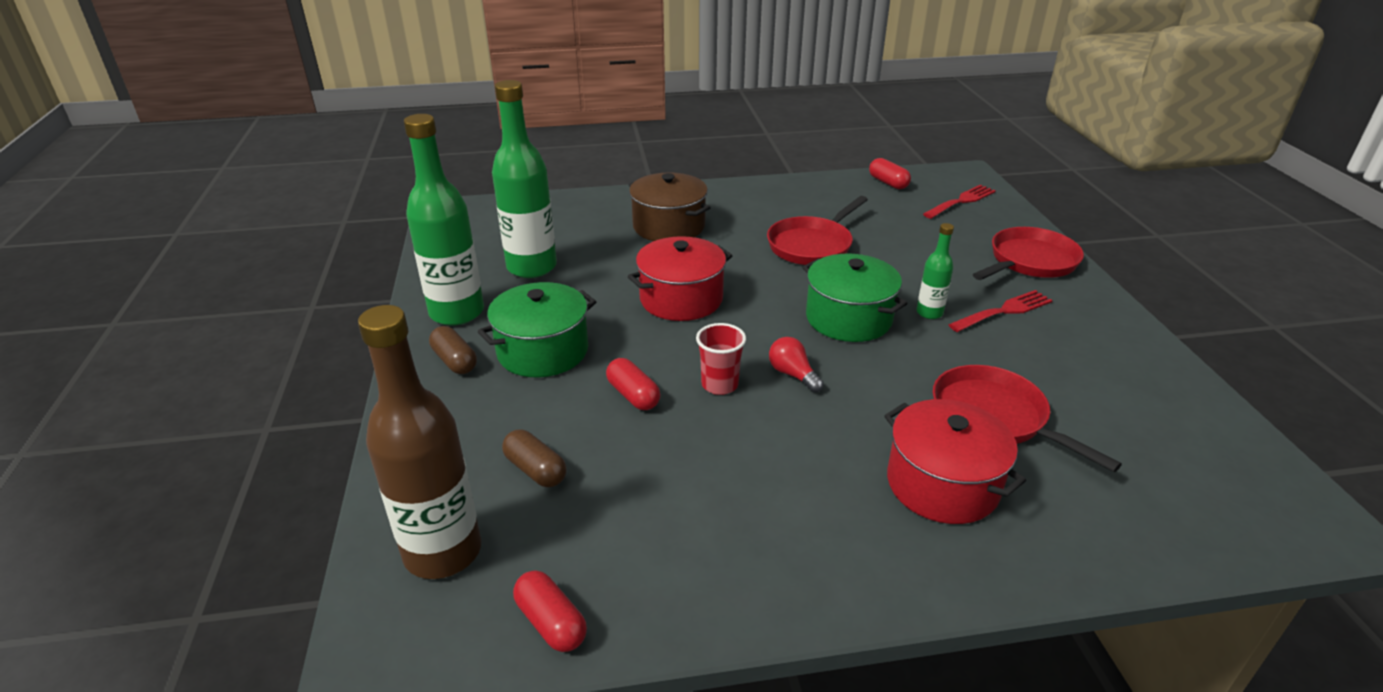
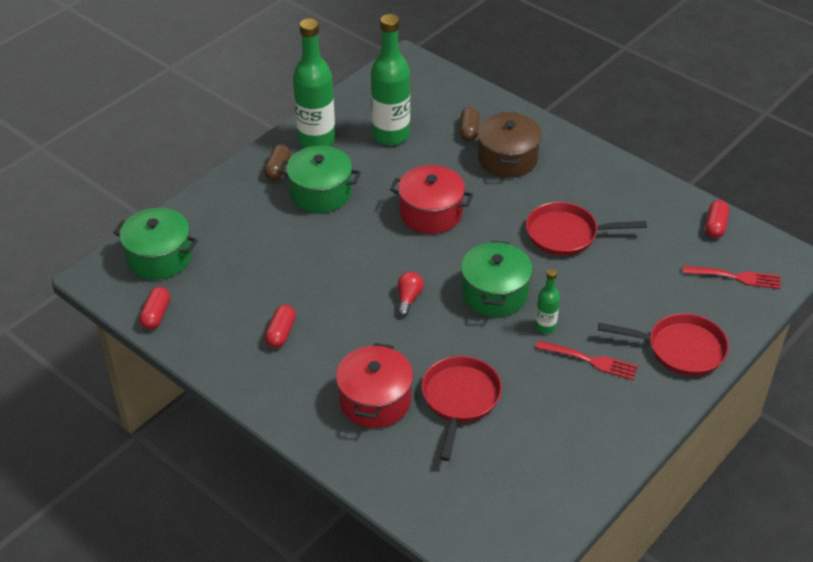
camera: 50 degrees right, 10 degrees up
brown bottle [358,305,481,579] -> green pot [113,208,198,280]
brown capsule [502,429,567,487] -> brown capsule moved to [460,107,479,142]
red capsule [606,358,660,410] -> red capsule moved to [265,305,296,348]
red cup [696,323,746,395] -> none

